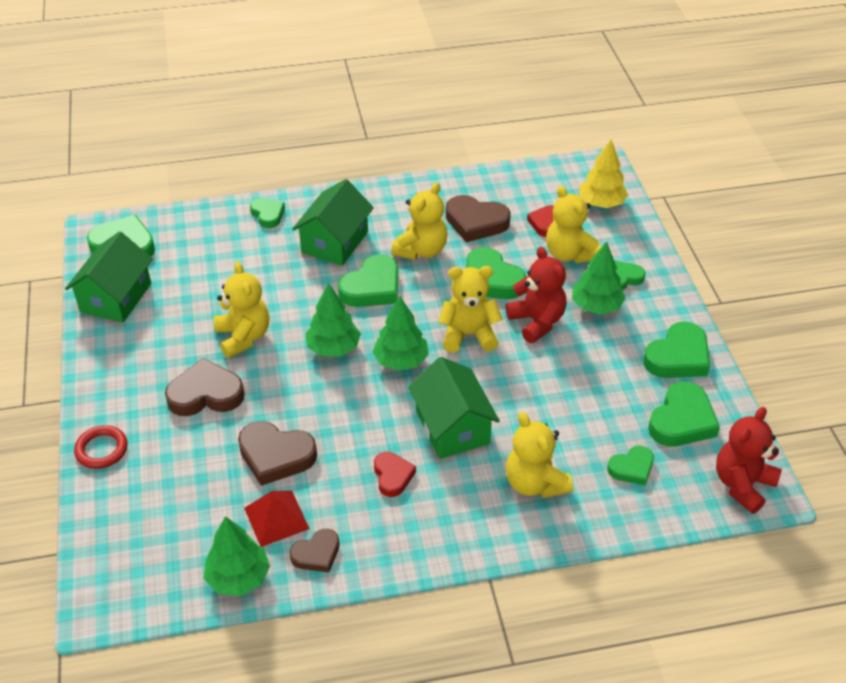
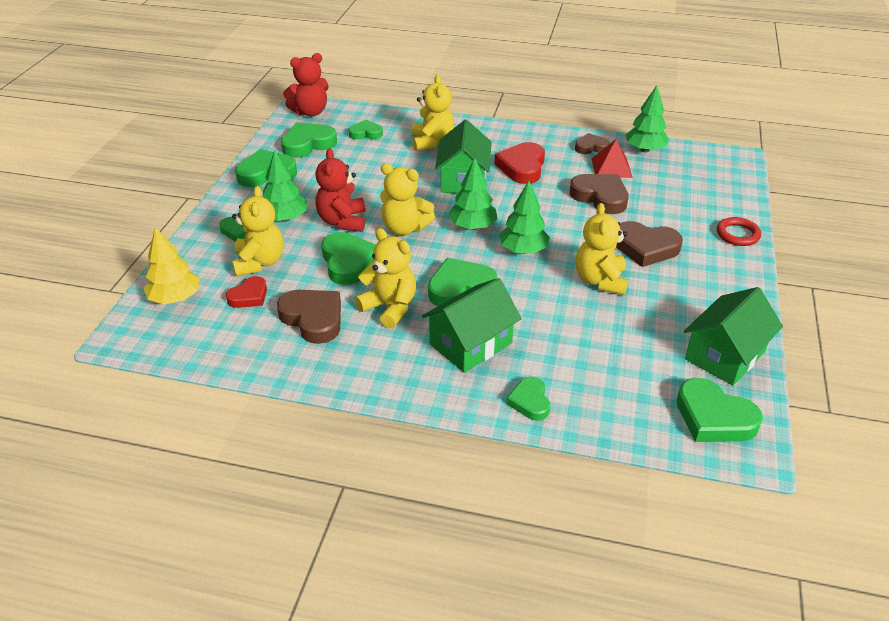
camera: 155 degrees left, 5 degrees down
red heart [374,452,416,497] -> red heart [495,142,545,184], size x1.65
yellow teddy bear [391,182,448,260] -> yellow teddy bear turned 75 degrees clockwise [355,228,416,329]

